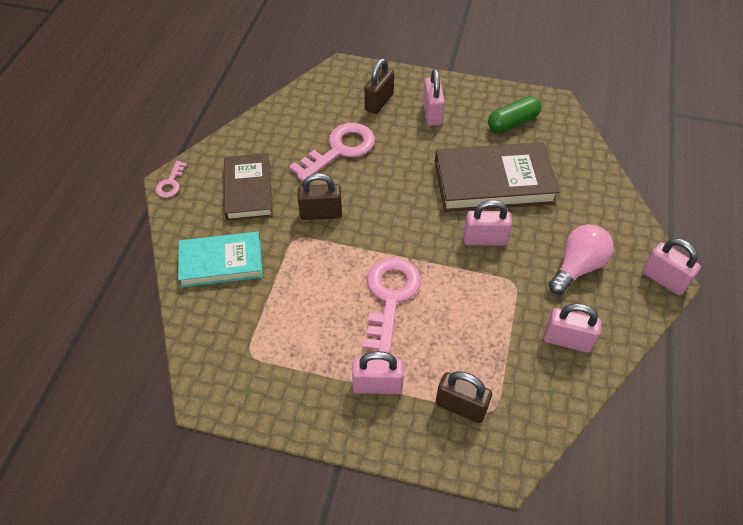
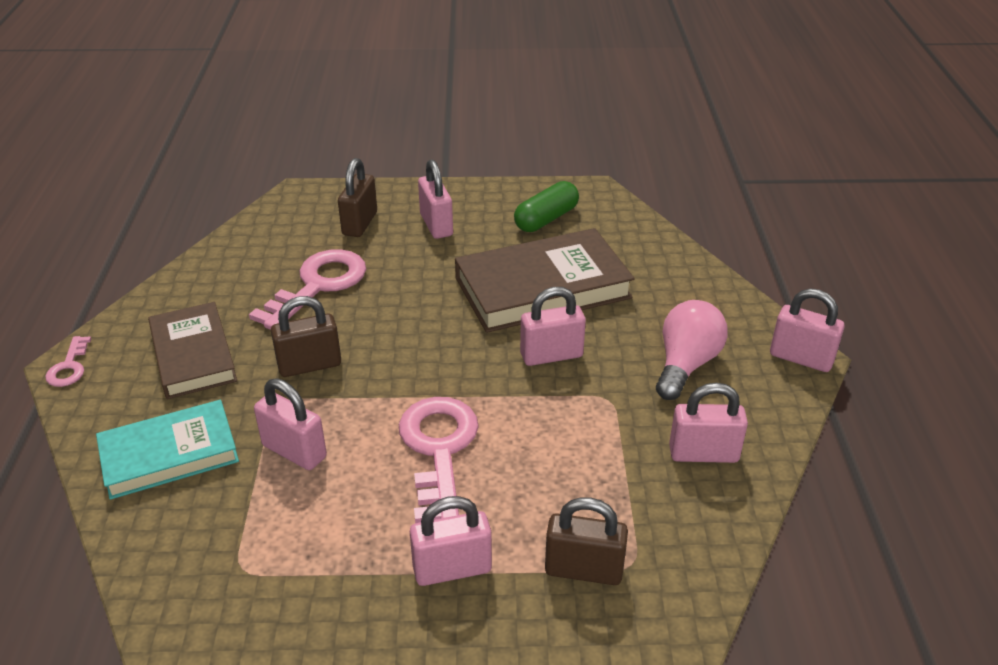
camera: 15 degrees left, 15 degrees down
none -> pink padlock [254,378,327,470]

